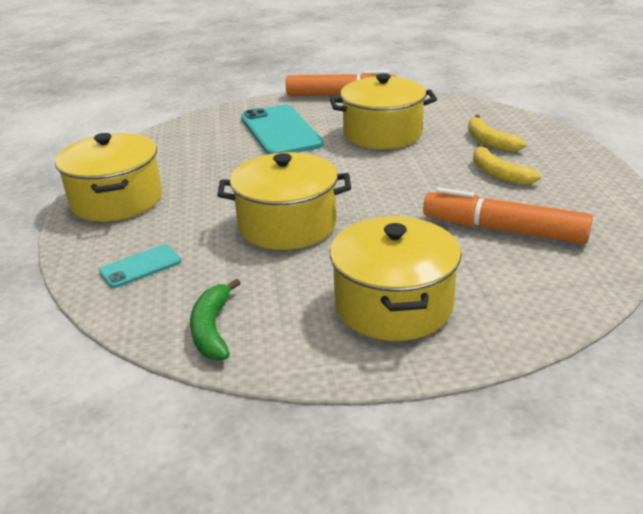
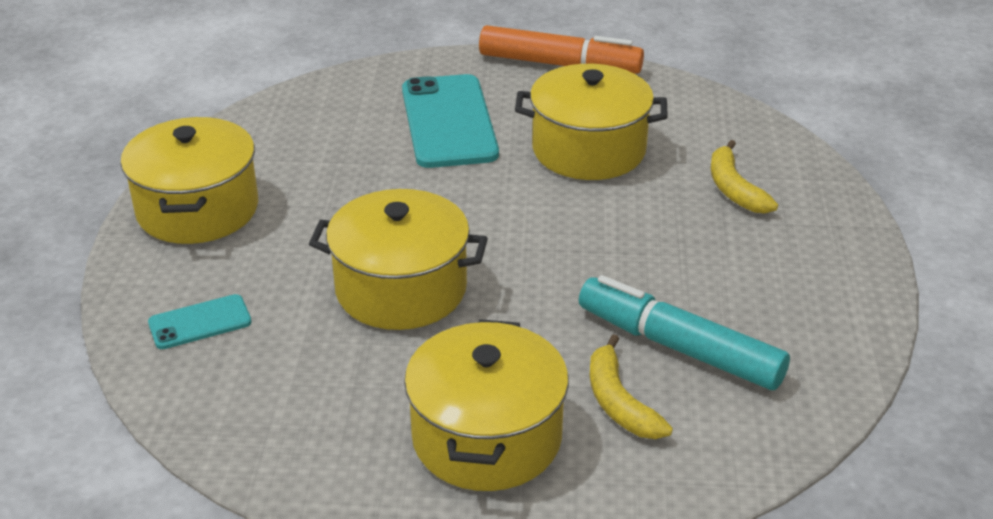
camera: 10 degrees right, 5 degrees up
green banana [190,278,241,361] -> none
orange marker [423,187,593,244] -> turquoise marker [579,275,790,390]
yellow banana [473,143,541,185] -> yellow banana moved to [590,334,673,439]

